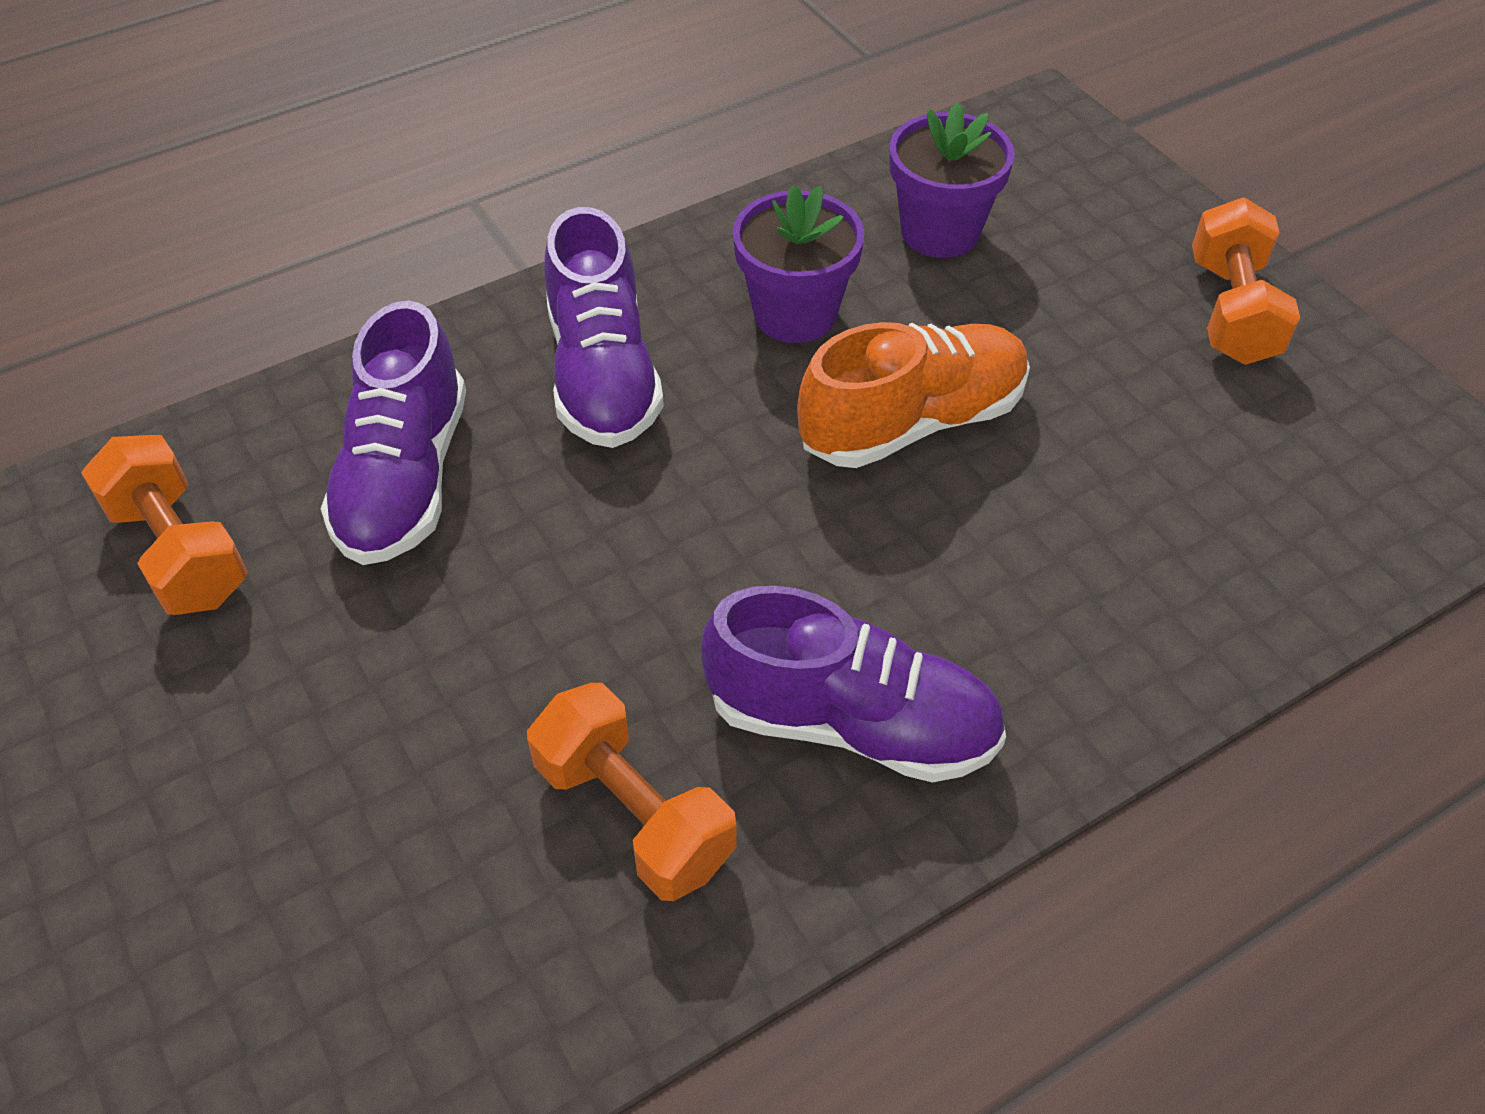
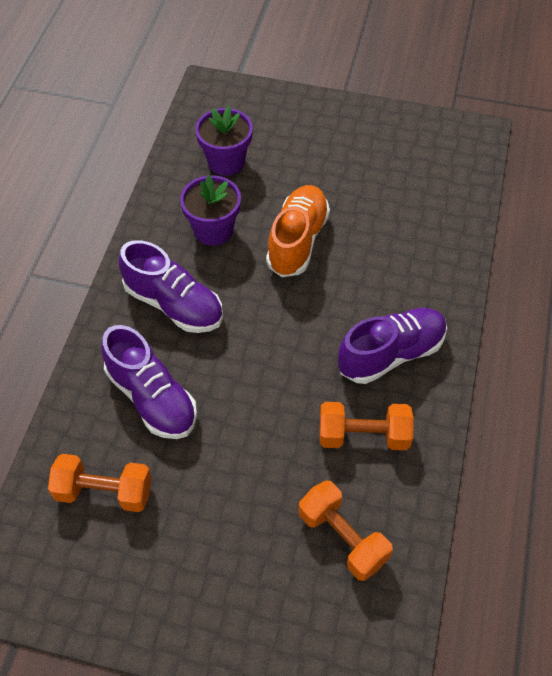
camera: 45 degrees left, 5 degrees up
orange dumbbell [1192,198,1300,365] -> orange dumbbell moved to [299,480,393,581]

